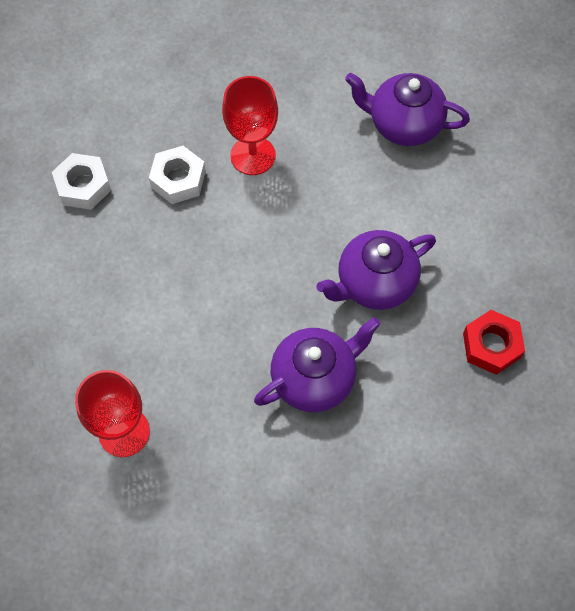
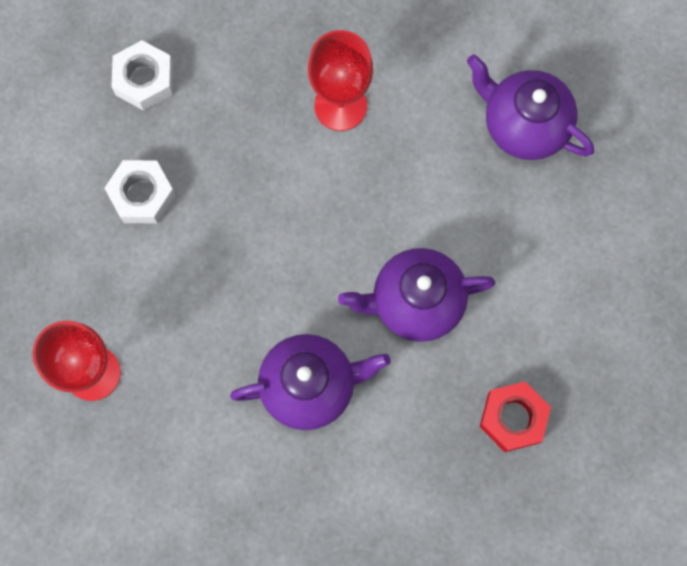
camera: 20 degrees right, 10 degrees up
white nut [149,146,206,204] -> white nut moved to [104,160,176,224]

